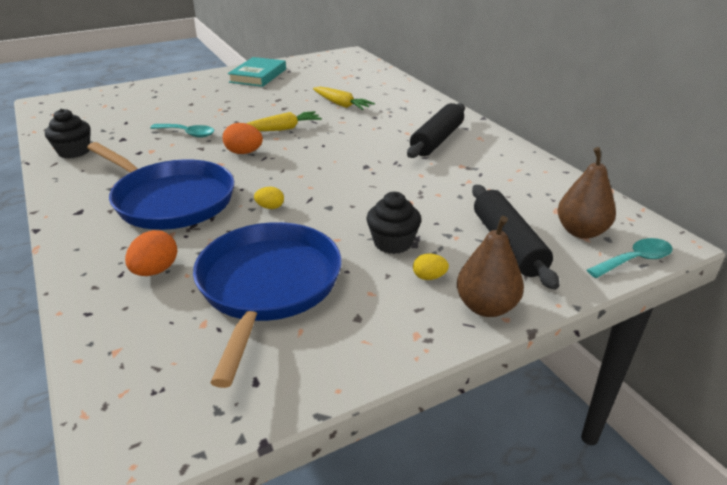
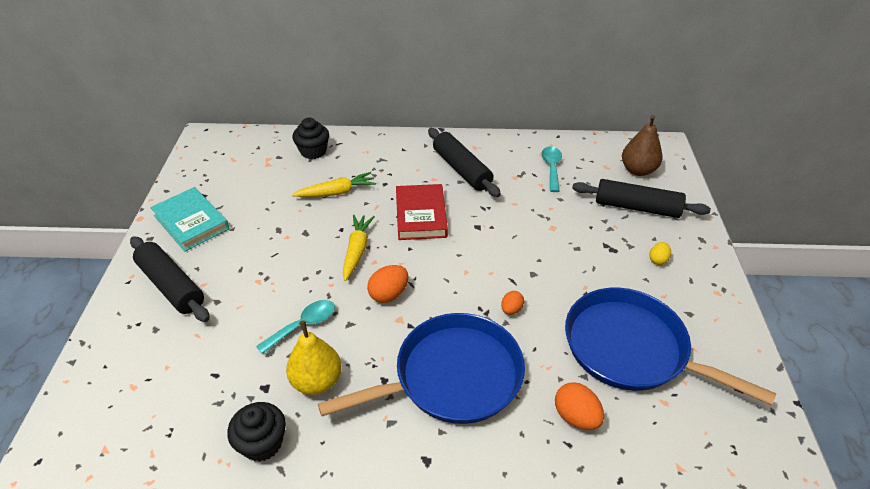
camera: 60 degrees left, 10 degrees up
yellow egg [254,187,284,209] -> orange egg [501,291,524,315]
black cupcake [366,192,421,254] -> black cupcake moved to [292,118,329,159]
brown pear [457,216,524,317] -> none
turquoise spoon [587,238,673,278] -> turquoise spoon moved to [541,146,562,192]
none -> black rolling pin [130,236,210,322]
none -> yellow pear [286,320,342,395]
none -> red book [396,184,448,240]

